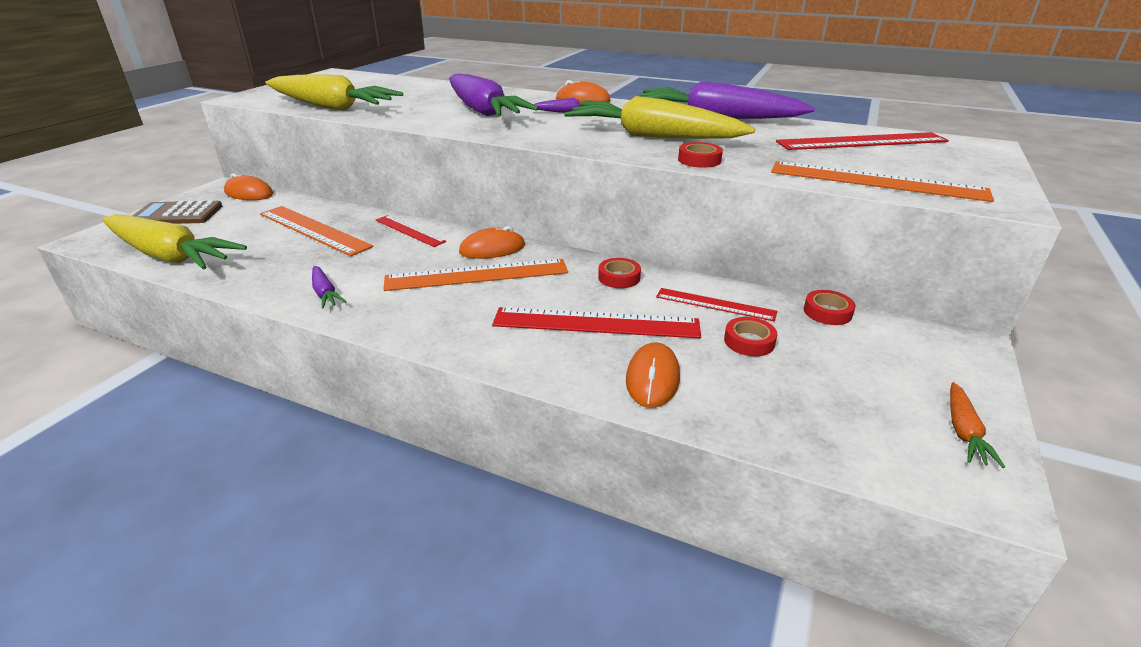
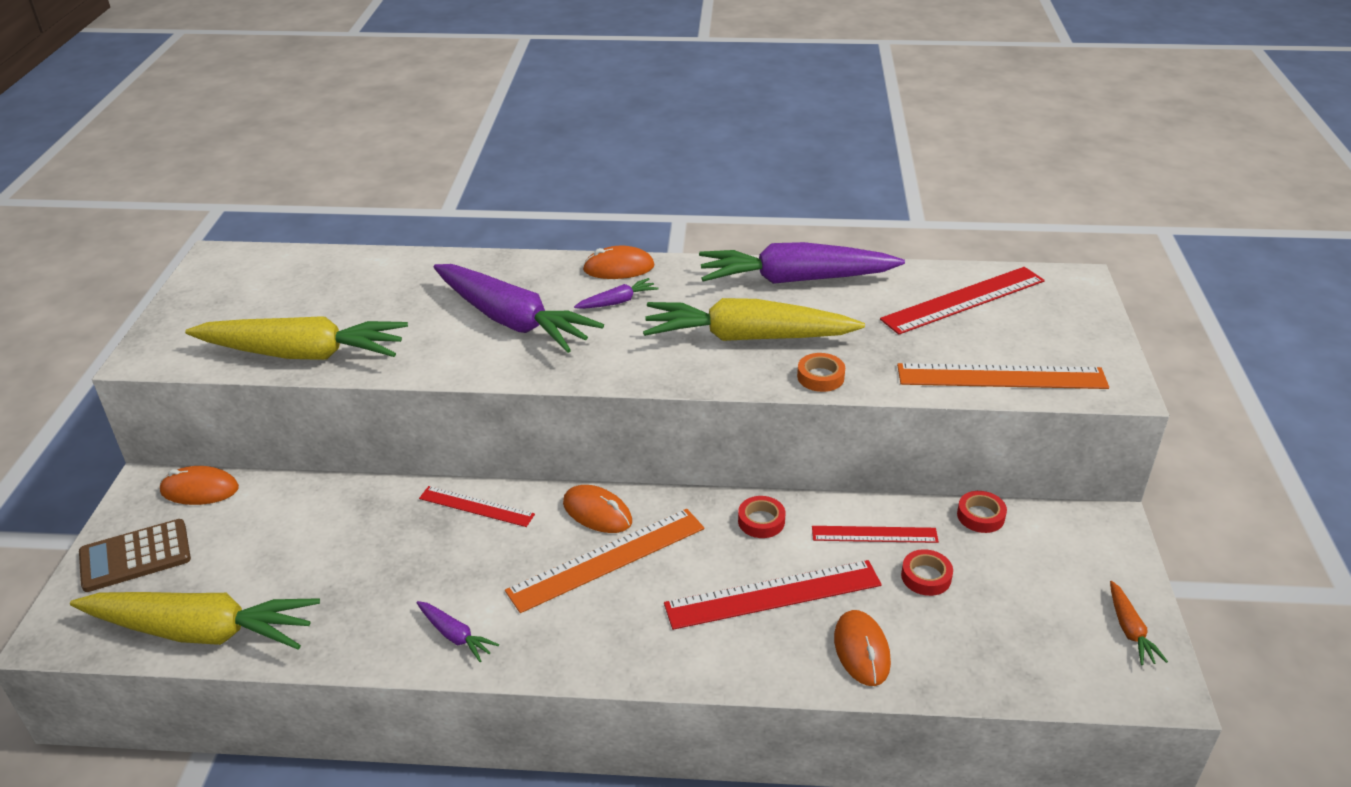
camera: 20 degrees left, 5 degrees up
orange ruler [260,206,373,256] -> none
orange mouse [459,226,525,259] -> orange mouse turned 75 degrees clockwise [563,485,632,533]
red tape [678,142,723,168] -> orange tape [797,353,845,392]

